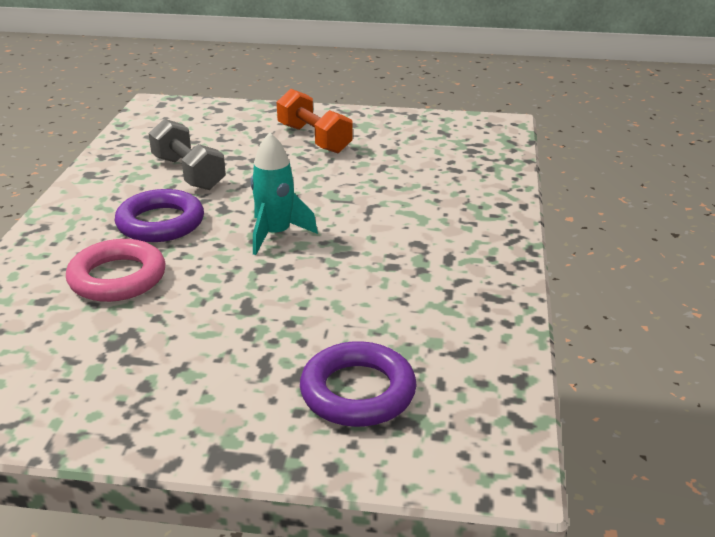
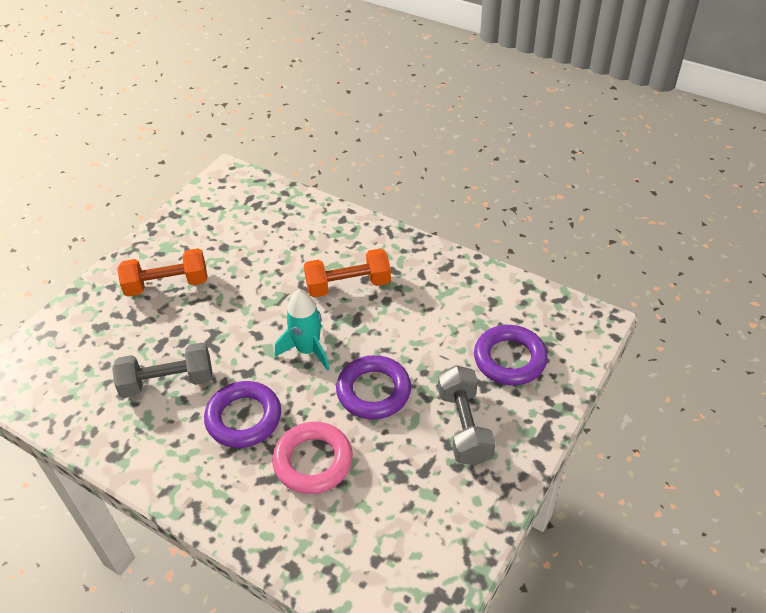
camera: 65 degrees left, 15 degrees up
none -> orange dumbbell [304,249,391,297]
none -> purple ring [336,355,411,420]
none -> grey dumbbell [438,365,495,466]

